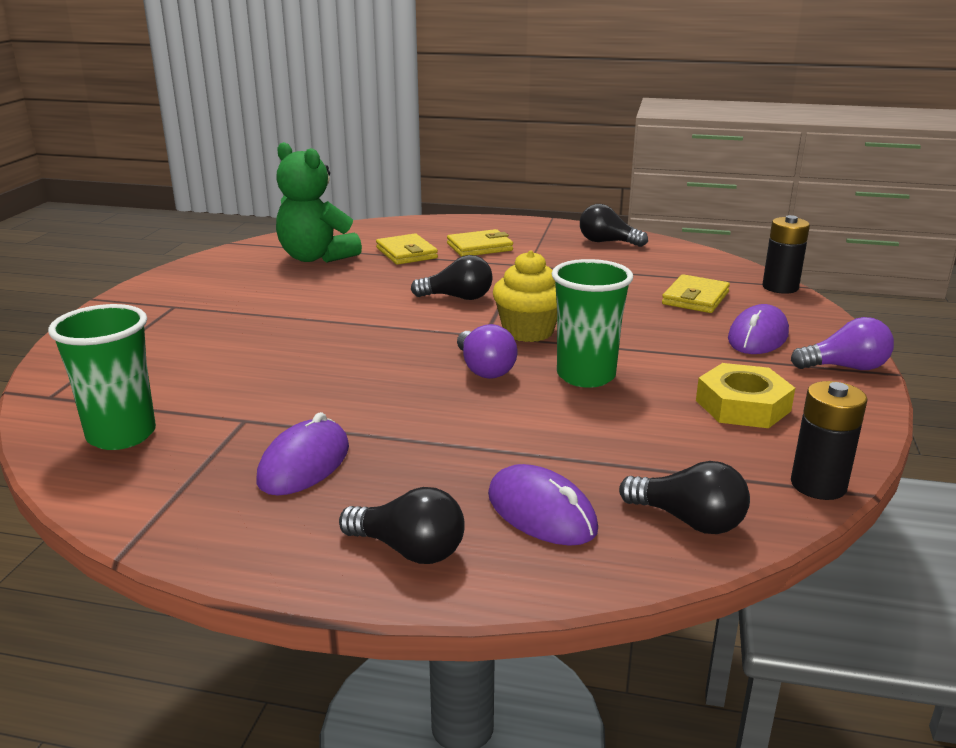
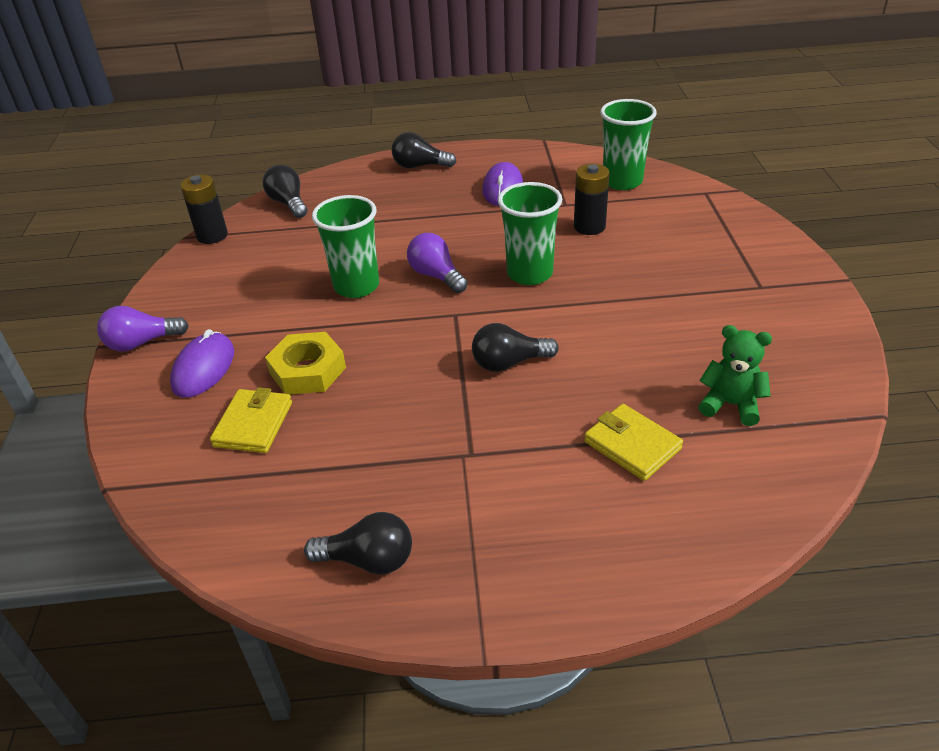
camera: 165 degrees right, 15 degrees up
green teddy bear [276,142,362,263] -> green teddy bear [698,325,772,426], size x0.62
yellow wallet [447,229,513,257] -> none
purple mouse [488,464,598,546] -> none
yellow cupcake [493,250,557,342] -> none
black light bulb [619,461,750,534] -> black light bulb turned 45 degrees clockwise [263,165,308,218]
yellow nut [696,363,795,428] -> yellow nut moved to [265,332,346,394]
black battery [763,215,810,294] -> black battery moved to [574,164,610,235]
none -> green cup [498,182,562,285]

